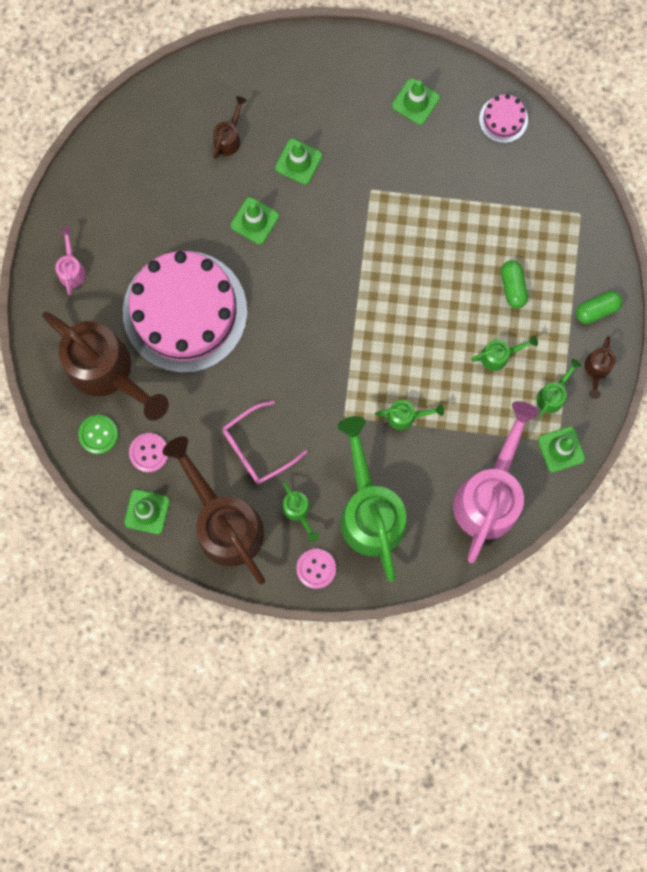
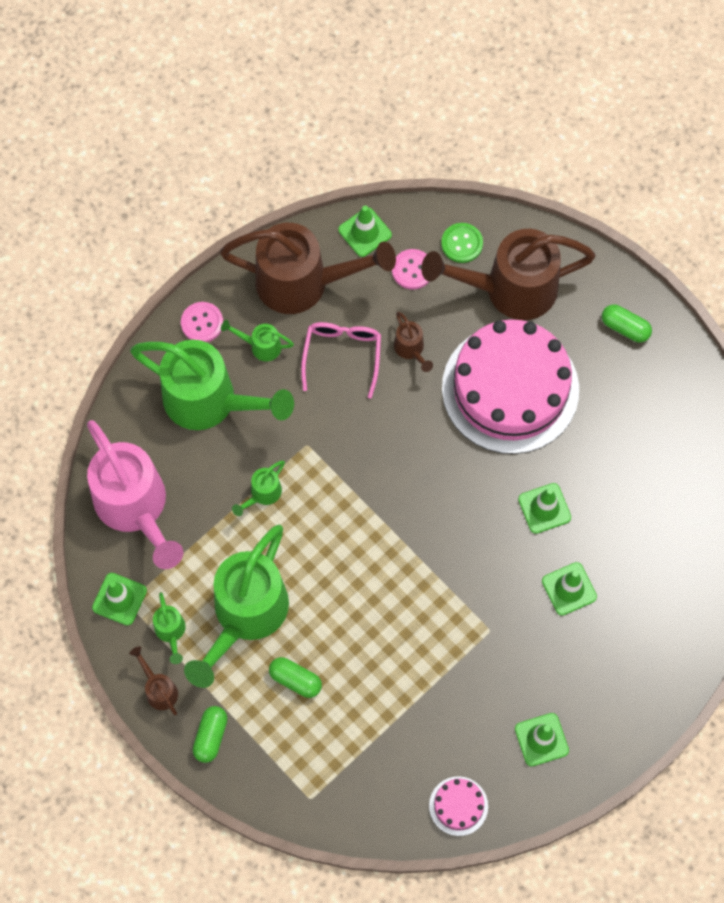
camera: 130 degrees right, 10 degrees down
pink watering can [55,227,86,295] -> green capsule [602,304,652,342]
brown watering can [213,96,247,159] -> brown watering can moved to [394,312,433,372]
green watering can [471,335,538,371] -> green watering can [184,525,289,688], size x2.38

